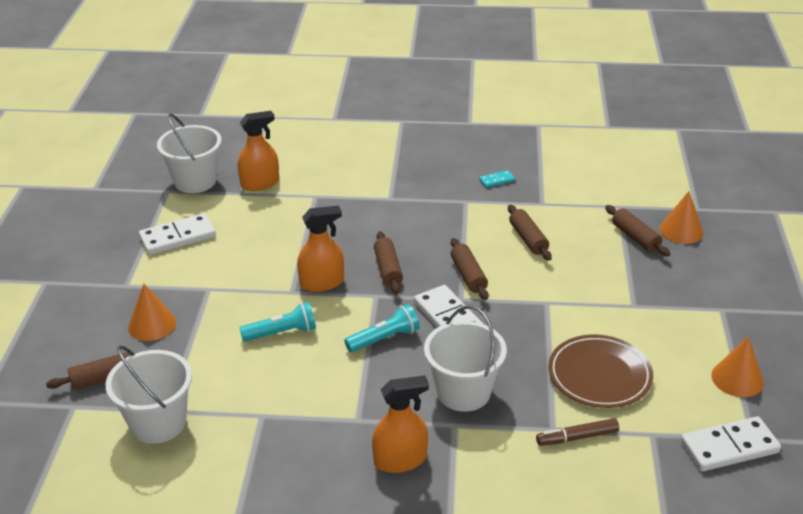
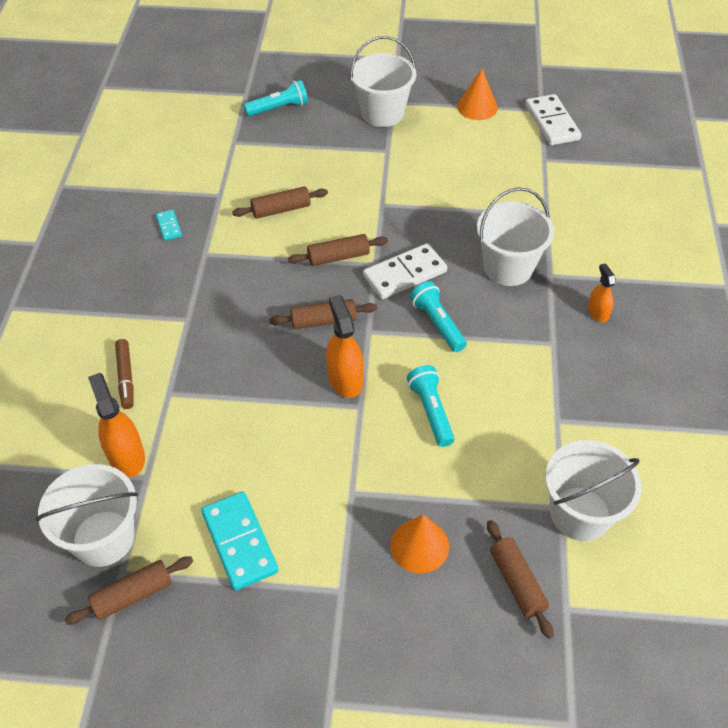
camera: 90 degrees left, 15 degrees up
white domino [139,213,216,255] -> turquoise domino [201,492,279,590]
orange spray bottle [372,375,429,473] -> orange spray bottle [588,263,616,322], size x0.60
brown marker [536,418,619,446] -> brown marker moved to [115,339,133,409]
brown plate [548,335,653,408] -> none
brown rolling pin [605,205,670,256] -> brown rolling pin moved to [65,556,193,625]
orange cone [660,191,704,244] -> turquoise flashlight [244,80,308,116]
none -> white bucket [350,36,416,127]

